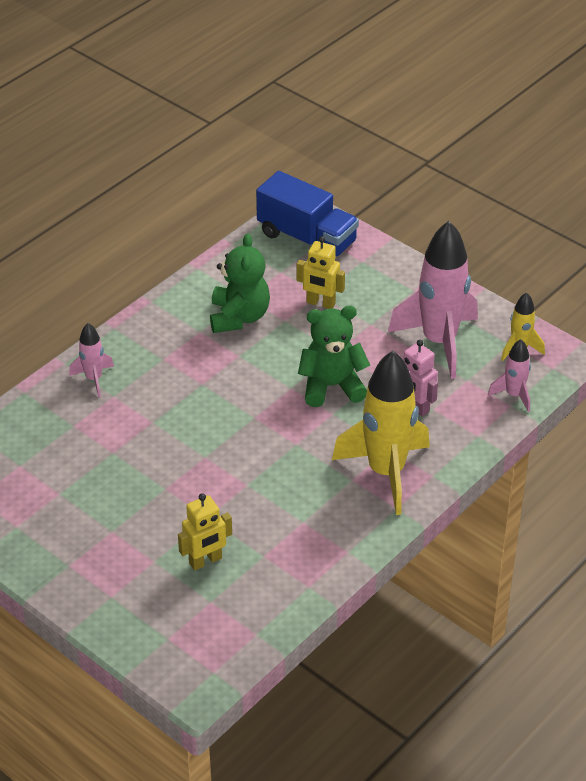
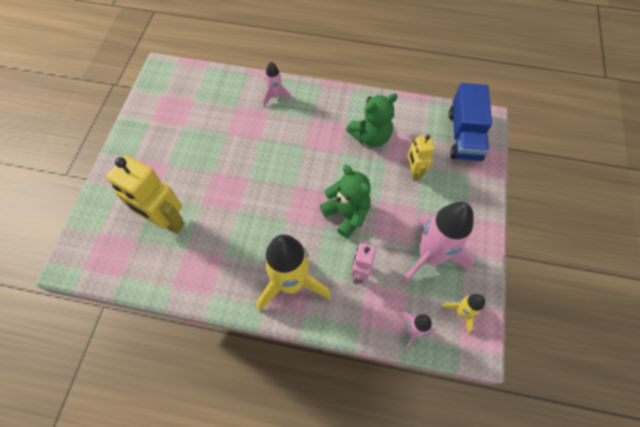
camera: 60 degrees right, 20 degrees up
yellow robot [178,493,232,571] -> yellow robot [106,155,185,234], size x1.77

